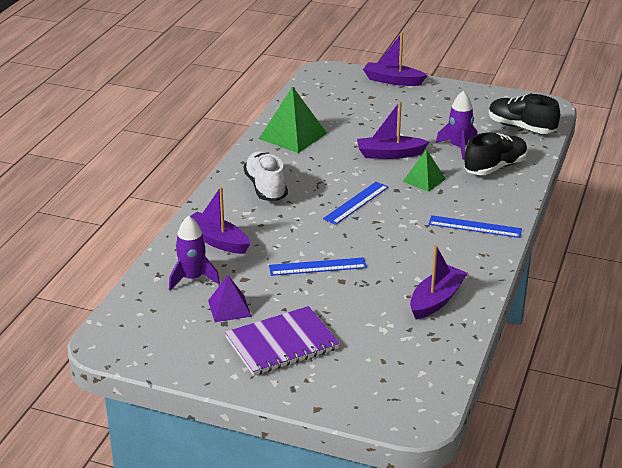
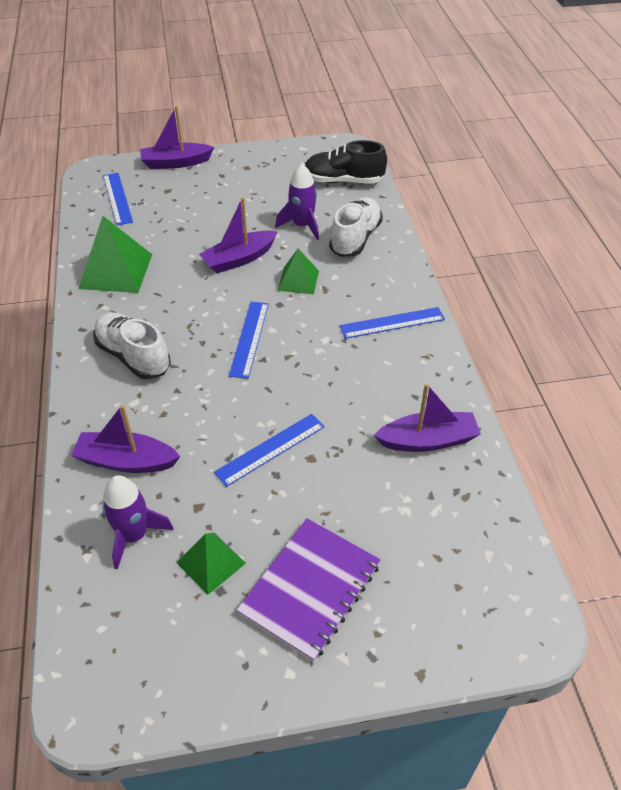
camera: 30 degrees left, 15 degrees up
purple pyramid [208,275,252,322] -> green pyramid [176,533,246,595]
purple boat [410,245,468,319] -> purple boat turned 75 degrees clockwise [374,383,481,452]
black shoe [464,132,527,175] -> white shoe [329,197,383,257]
none -> blue ruler [103,173,133,225]

